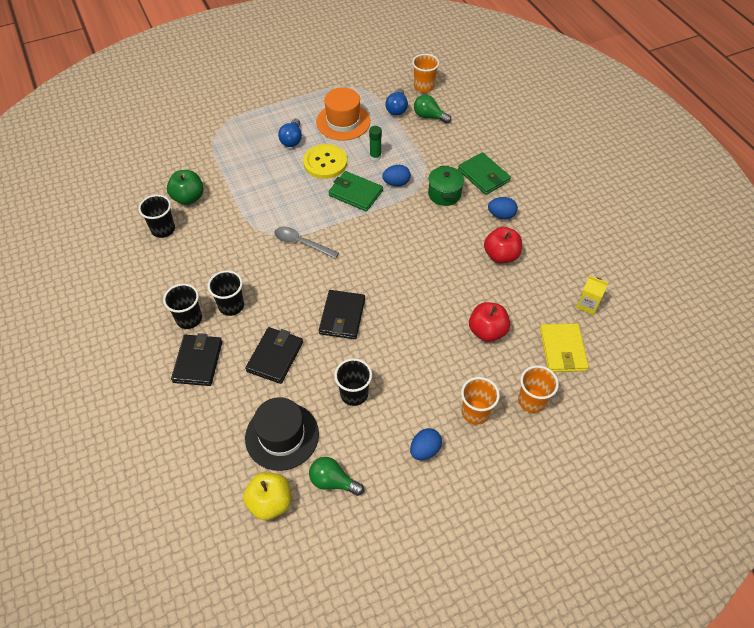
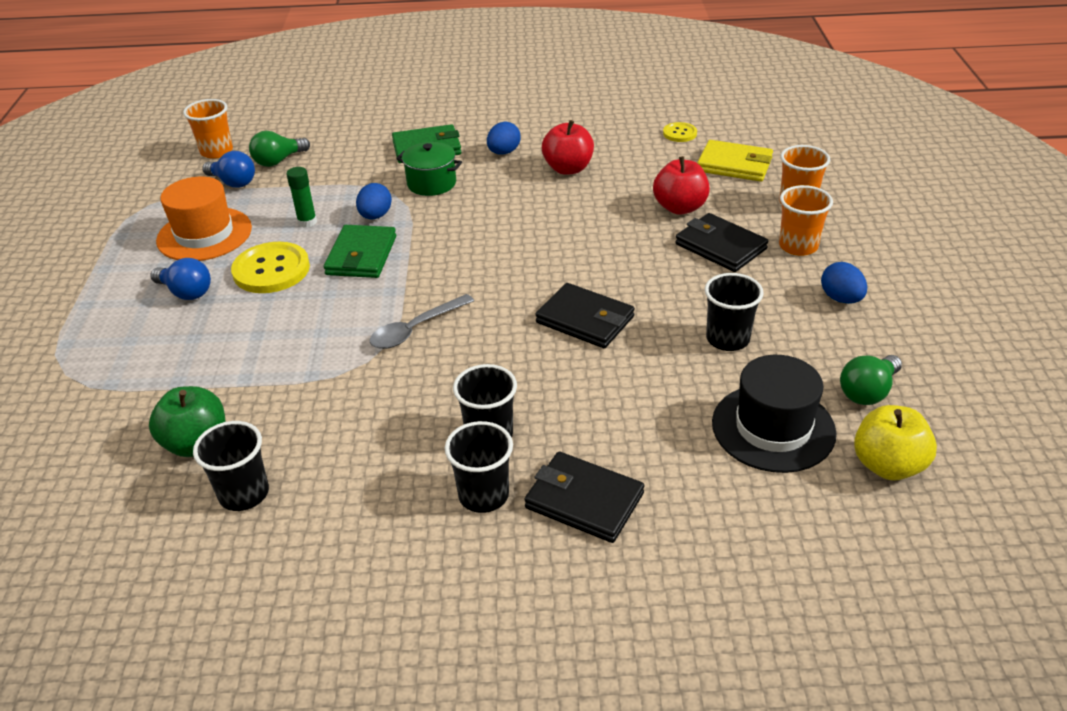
camera: 65 degrees left, 15 degrees down
black wallet [245,327,303,384] -> black wallet moved to [675,213,768,272]
green wallet [328,171,383,212] -> green wallet turned 45 degrees counterclockwise [323,225,396,278]
yellow carton [576,275,608,315] -> yellow button [663,122,697,142]

